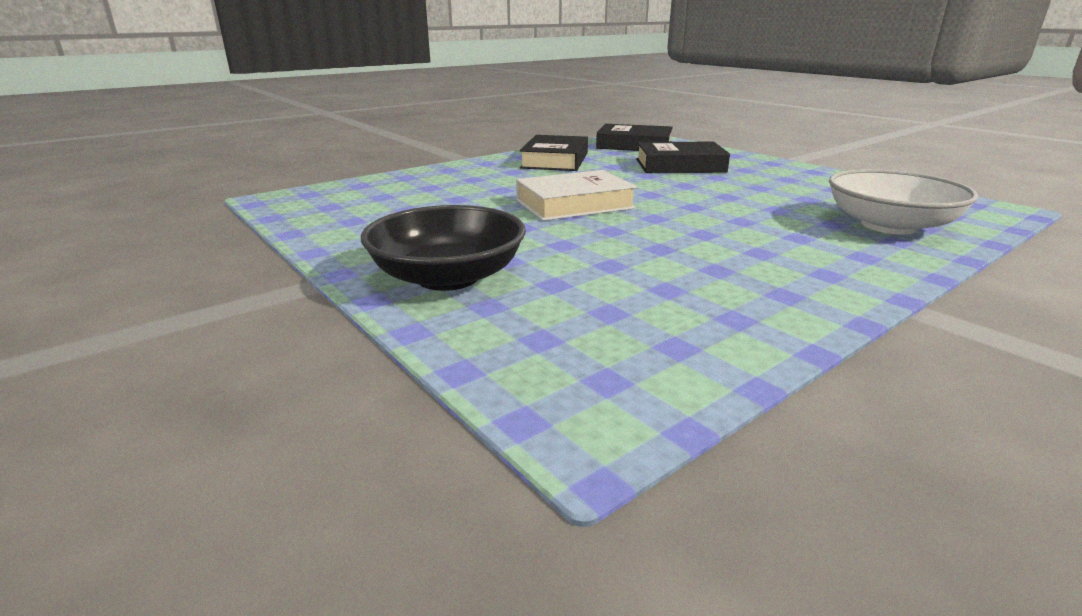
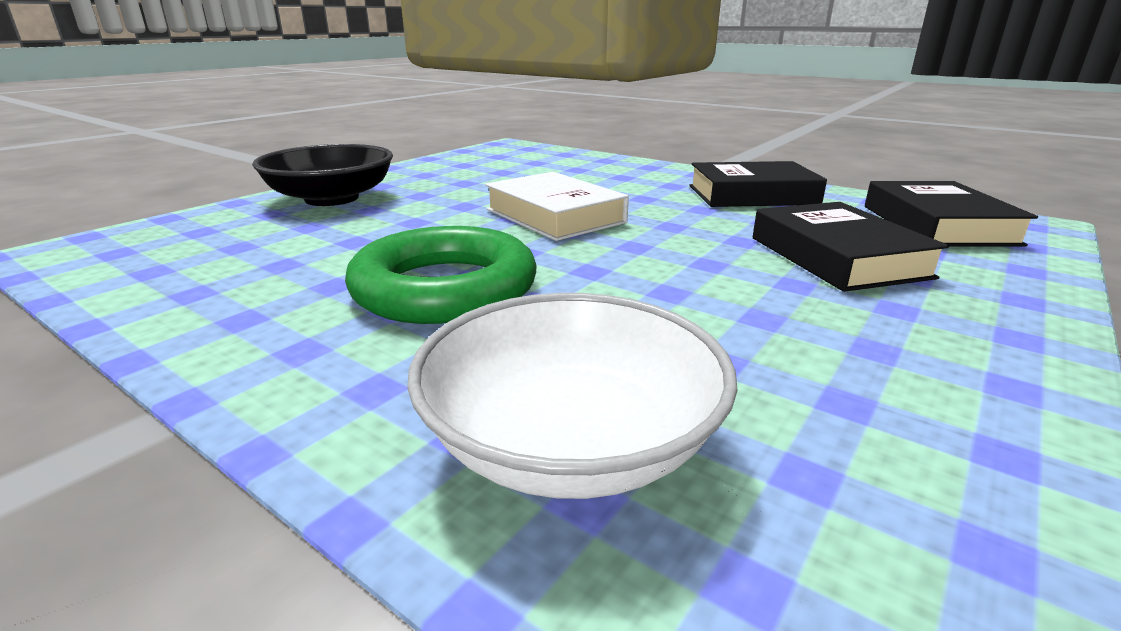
camera: 75 degrees right, 0 degrees up
none -> green ring [345,226,536,324]

